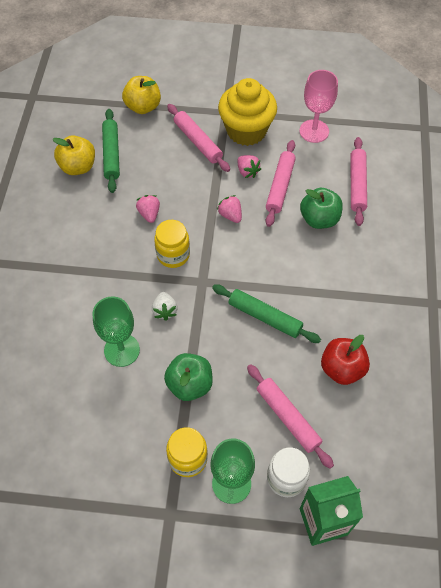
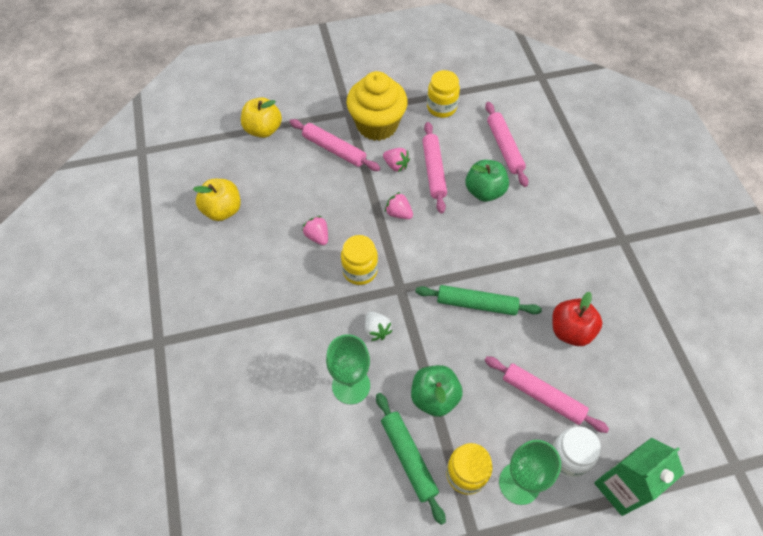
camera: 20 degrees left, 0 degrees up
green rolling pin [102,109,120,193] -> green rolling pin moved to [376,393,446,525]
pink goblet [299,70,338,143] -> yellow jar [427,70,460,118]

